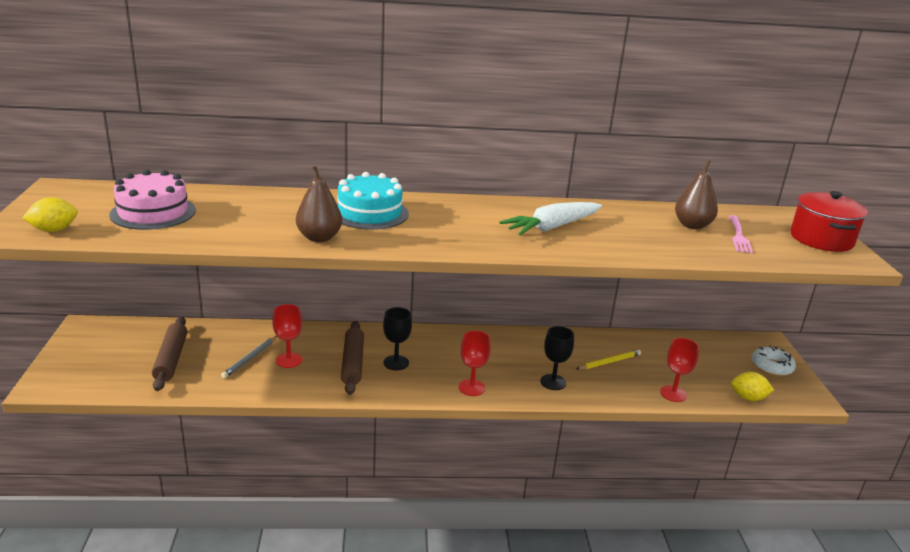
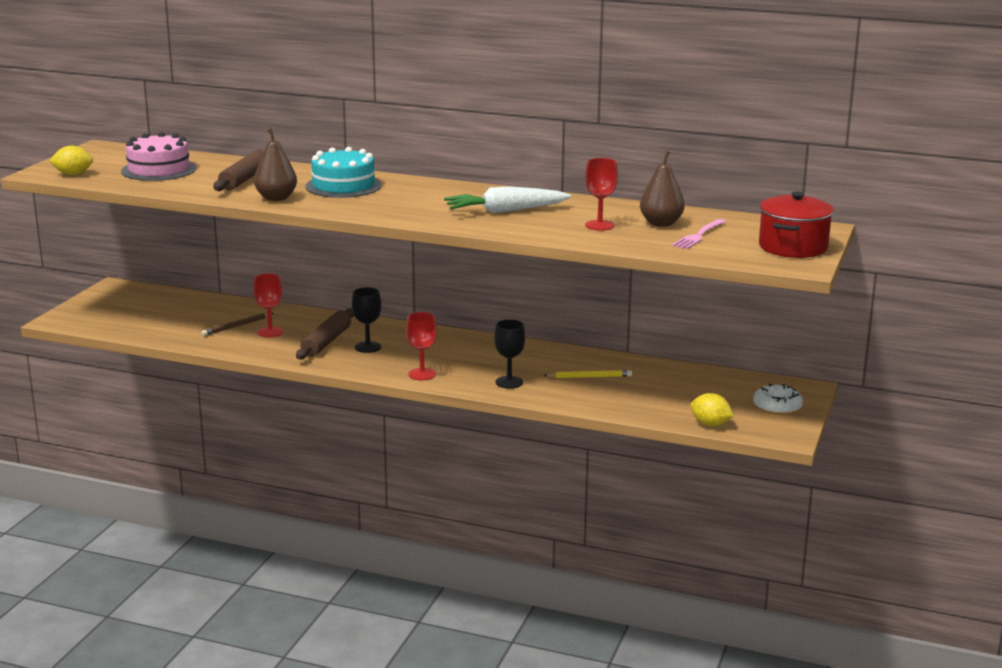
camera: 25 degrees right, 5 degrees down
brown rolling pin [152,316,187,391] -> brown rolling pin moved to [213,150,264,191]
grey pencil [221,336,277,379] -> brown pencil [201,313,273,336]
red goblet [660,338,699,402] -> red goblet moved to [585,158,618,230]

